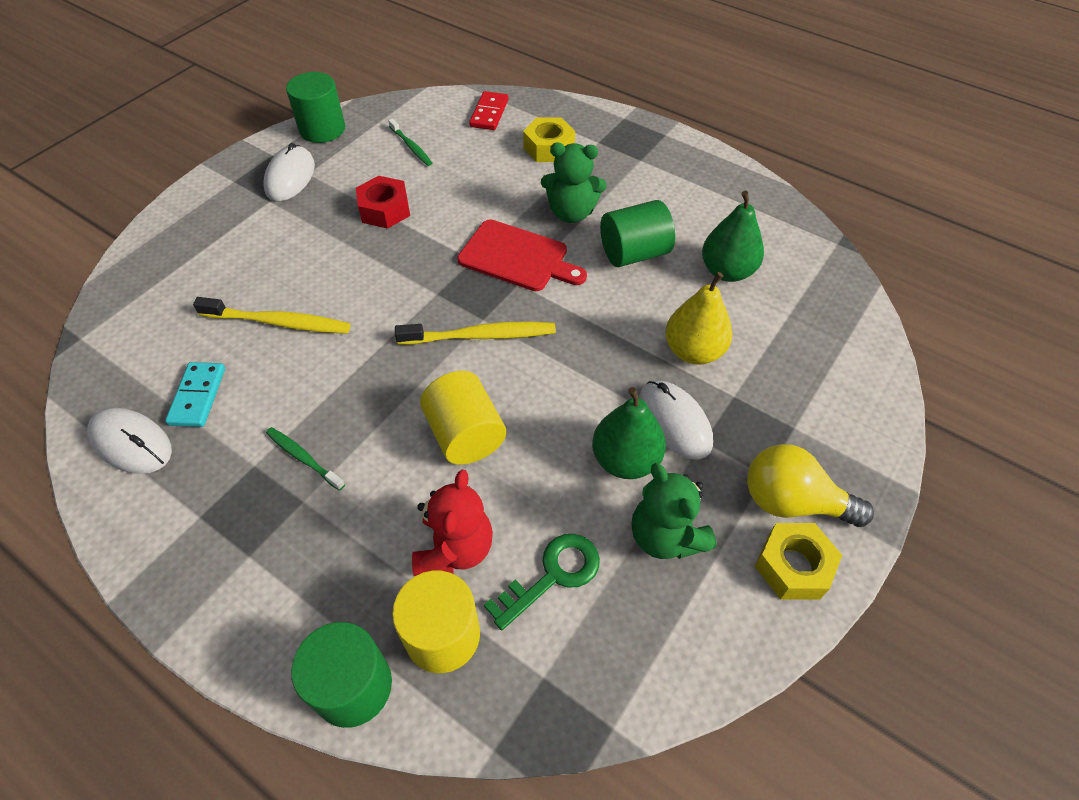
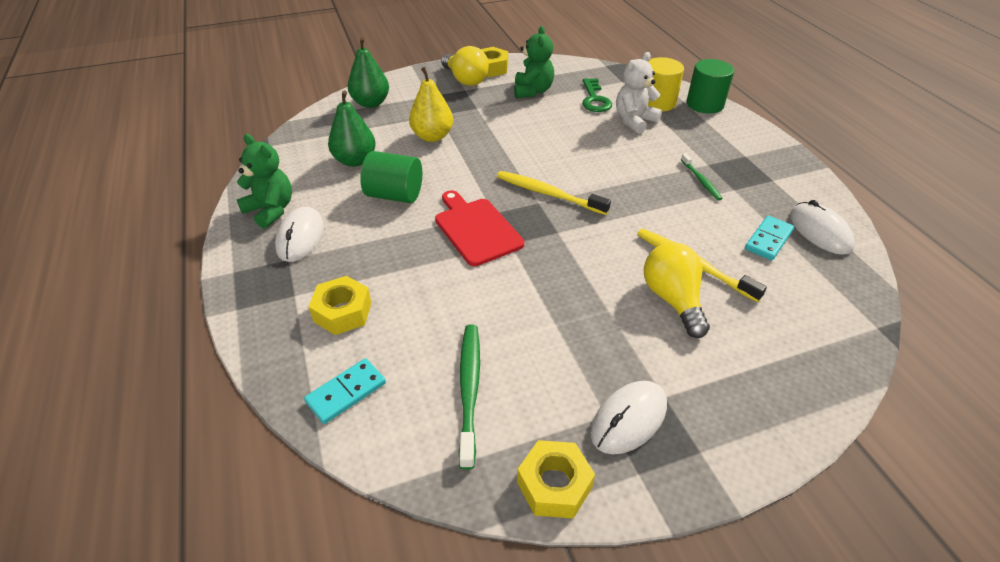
camera: 145 degrees left, 10 degrees down
green cylinder [286,72,345,143] -> yellow nut [517,440,595,519]
red nut [356,176,410,229] -> none
green toothbrush [388,118,432,166] -> green toothbrush [459,325,480,470], size x1.65
red teddy bear [412,470,493,576] -> white teddy bear [616,52,662,134]
yellow cylinder [420,371,506,465] -> none
red domino [469,91,508,130] -> turquoise domino [304,358,386,424]
green key [484,534,600,630] -> green key turned 90 degrees counterclockwise [582,78,612,112]
green teddy bear [541,143,607,223] -> green teddy bear moved to [237,134,292,229]
green pear [592,387,666,479] -> green pear moved to [347,37,389,108]
white mouse [639,381,713,460] -> white mouse moved to [275,207,324,262]
none -> yellow light bulb [644,242,710,338]

